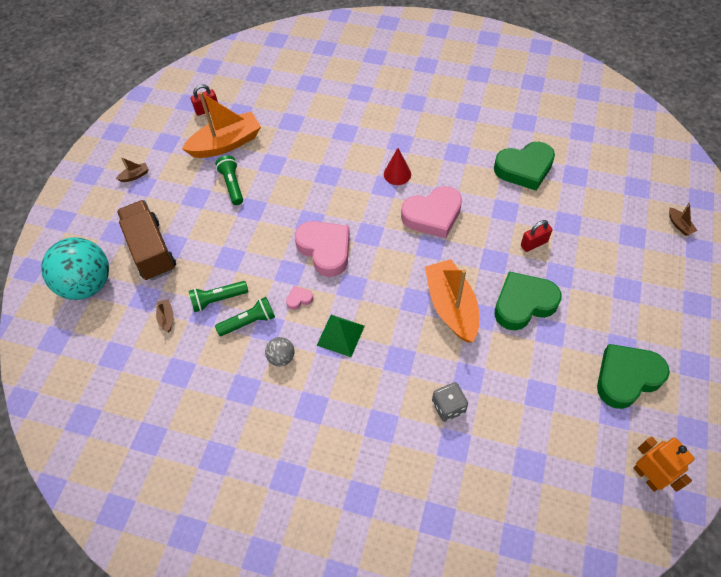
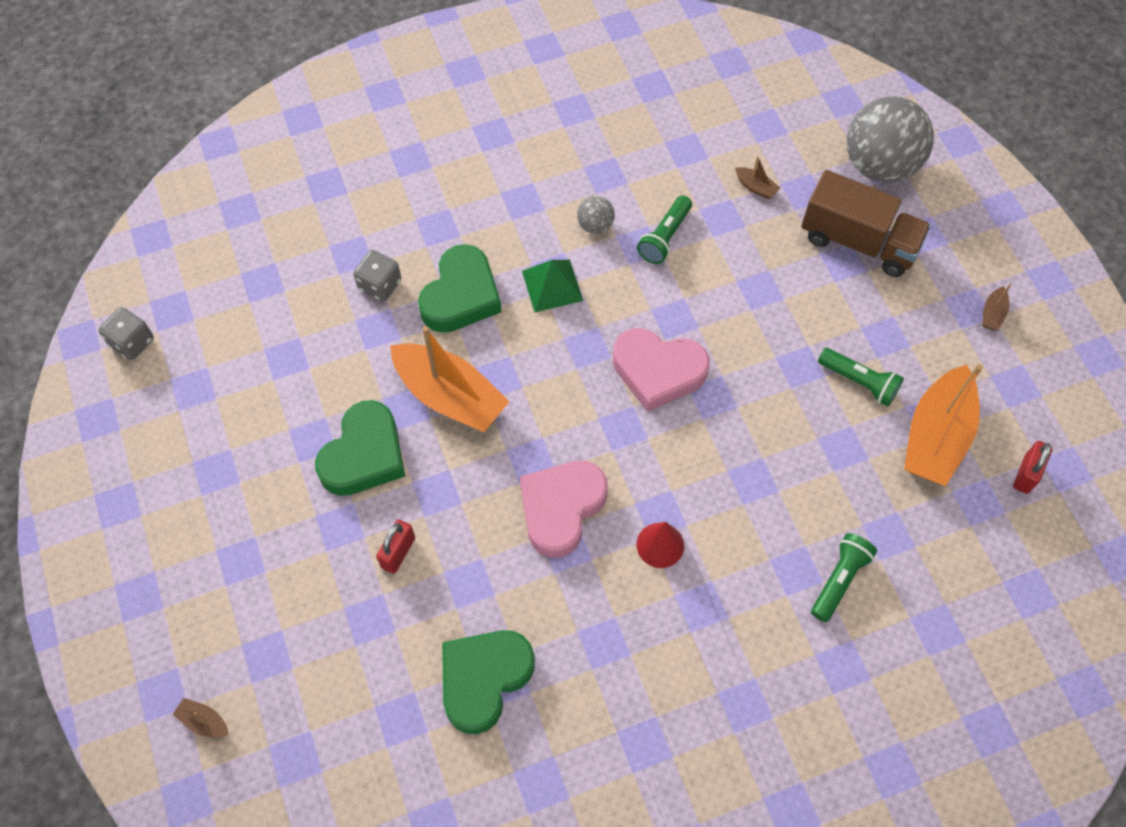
camera: 140 degrees right, 5 degrees up
turquoise ball [41,237,109,300] -> grey ball [847,96,934,183]
green flashlight [189,281,248,312] -> green flashlight moved to [811,533,877,622]
pink heart [286,286,313,310] -> none
green heart [597,344,670,409] -> green heart moved to [418,244,502,333]
orange robot [633,436,695,492] -> grey dice [98,307,154,360]

